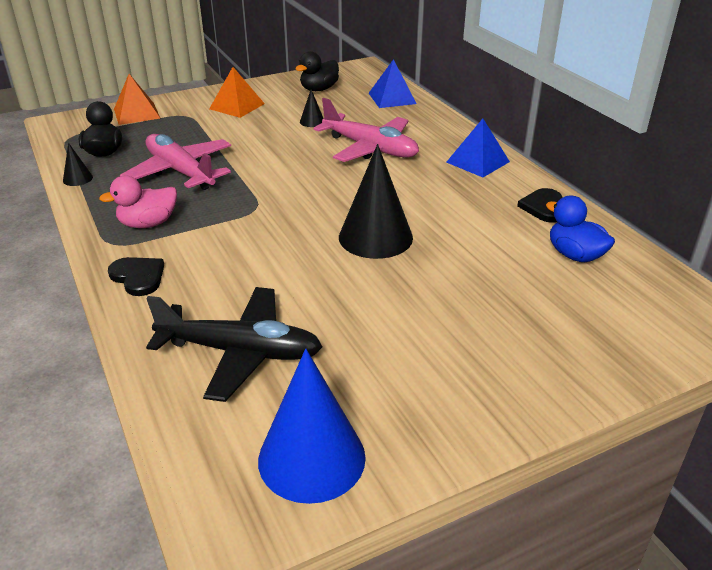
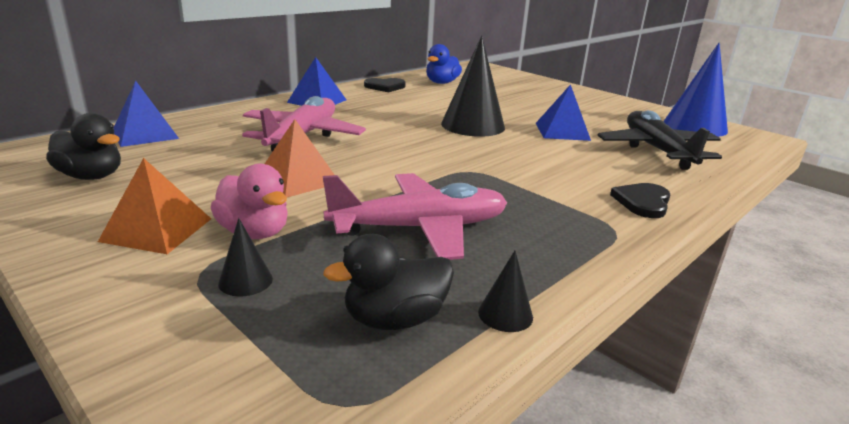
camera: 110 degrees left, 10 degrees down
pink duck [99,176,177,228] -> pink duck moved to [211,163,288,239]
orange pyramid [114,74,160,125] -> orange pyramid moved to [265,119,334,197]
pink plane [120,134,231,190] -> pink plane turned 135 degrees counterclockwise [323,173,507,260]
black cone [300,90,324,127] -> black cone moved to [218,218,273,296]
none -> blue pyramid [536,84,591,141]

